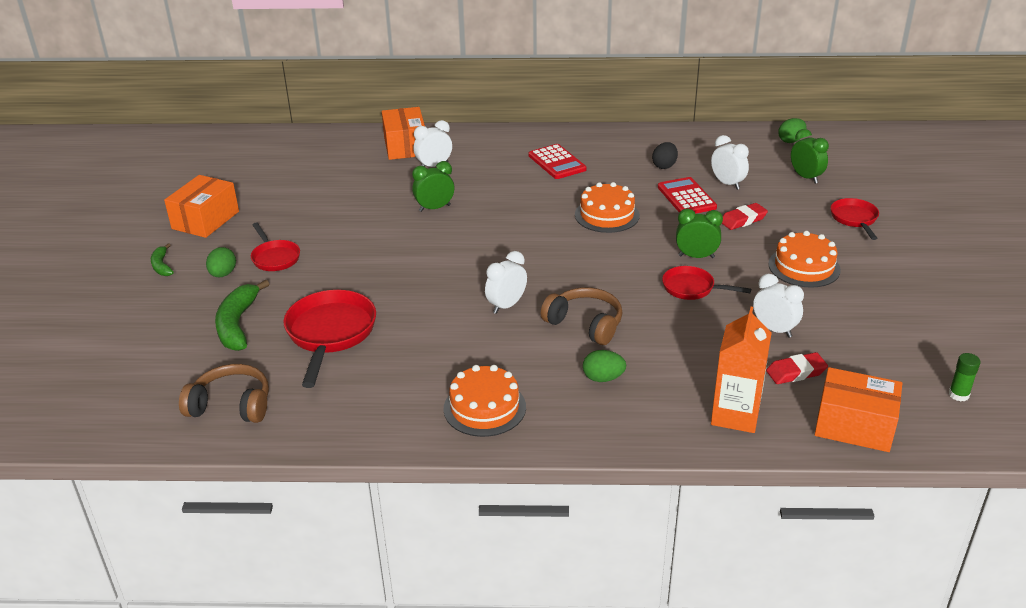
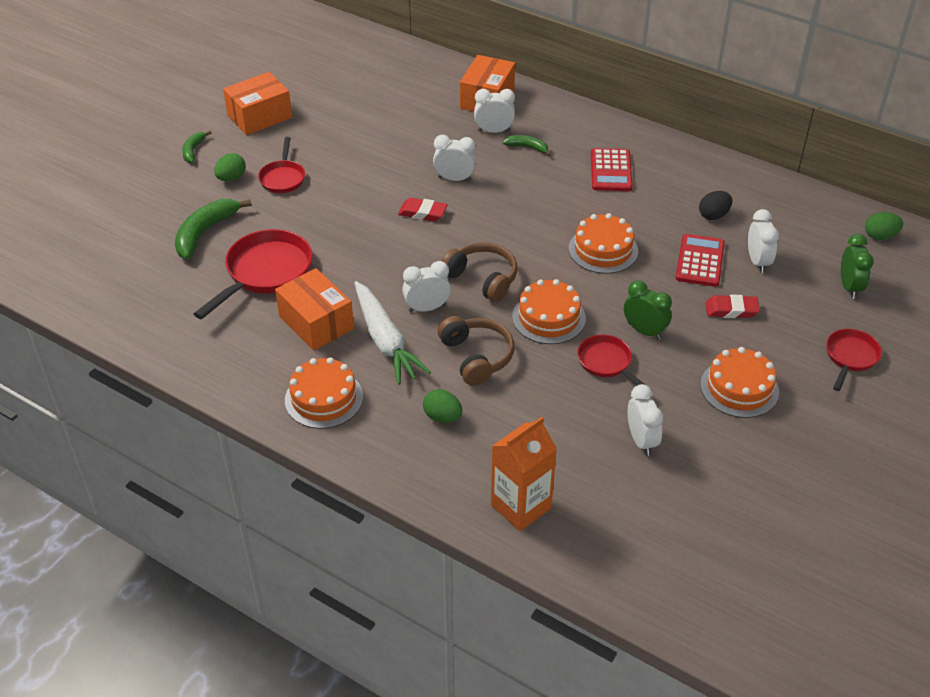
camera: 30 degrees right, 10 degrees up
brown headphones [179,364,269,423] -> brown headphones moved to [441,242,517,302]
green clock [412,161,454,212] -> white clock [433,135,476,181]
red eraser [766,352,828,384] -> red eraser moved to [398,198,447,221]
orange box [815,367,902,452] -> orange box moved to [275,268,354,351]
green glue stick [949,353,981,401] -> none
none -> white carrot [354,281,431,385]
none -> green banana [502,135,551,156]
none -> orange cake [512,279,586,344]

